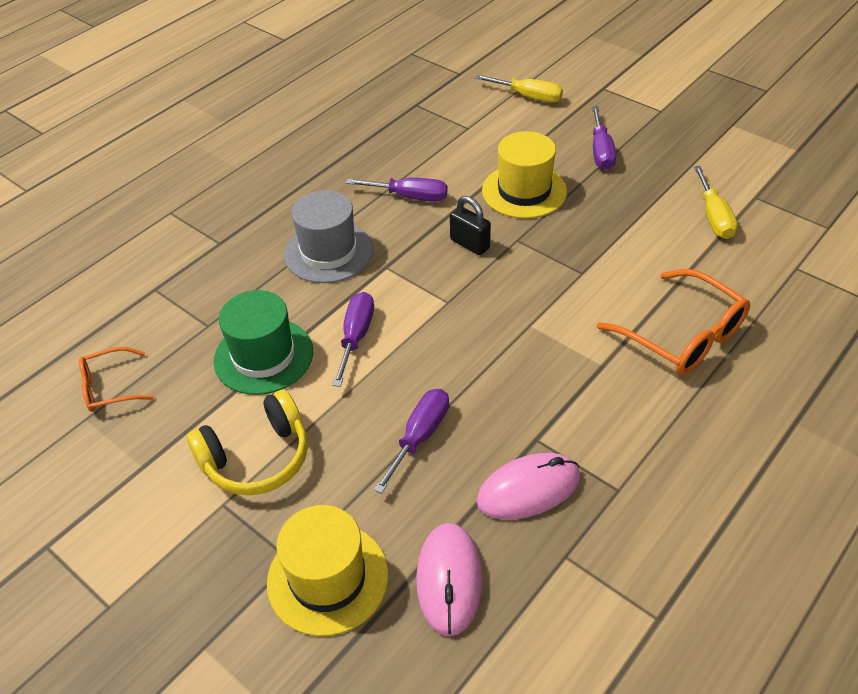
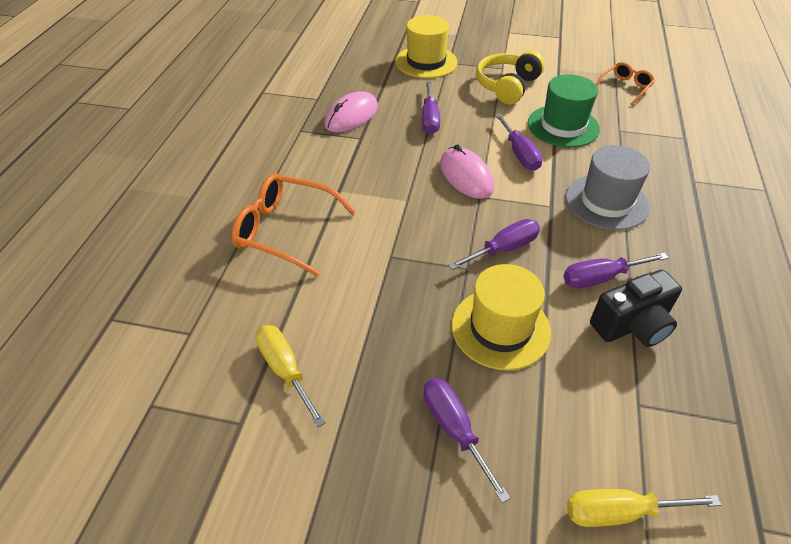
camera: 150 degrees right, 0 degrees up
pink mouse [416,523,483,636] -> pink mouse moved to [440,144,494,199]
black padlock [450,196,491,255] -> purple screwdriver [448,219,540,270]
none -> black camera [590,270,682,347]

